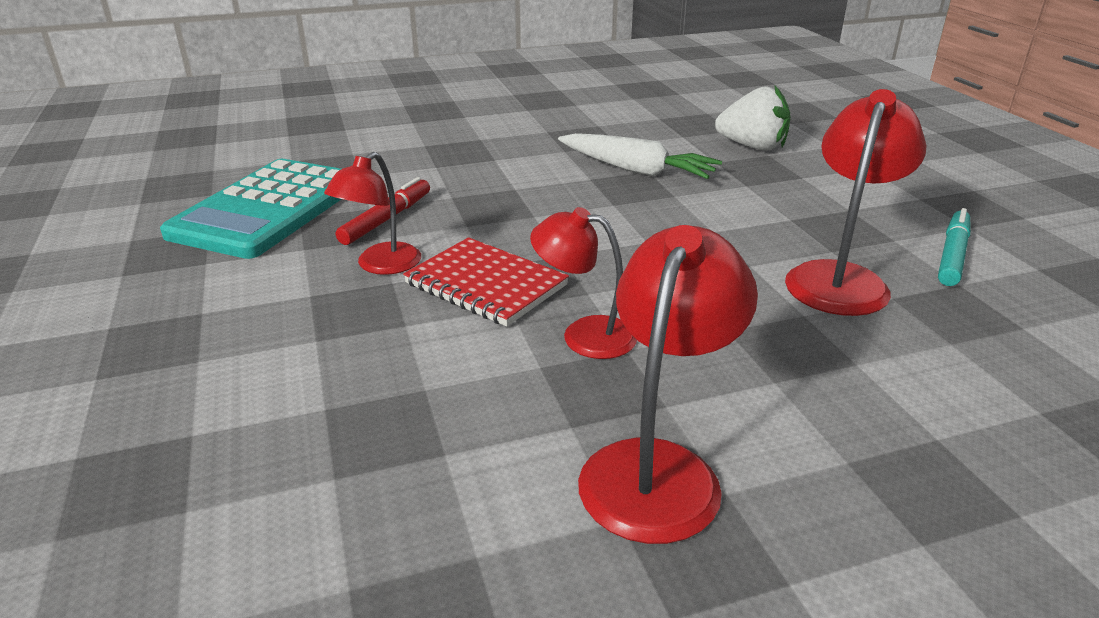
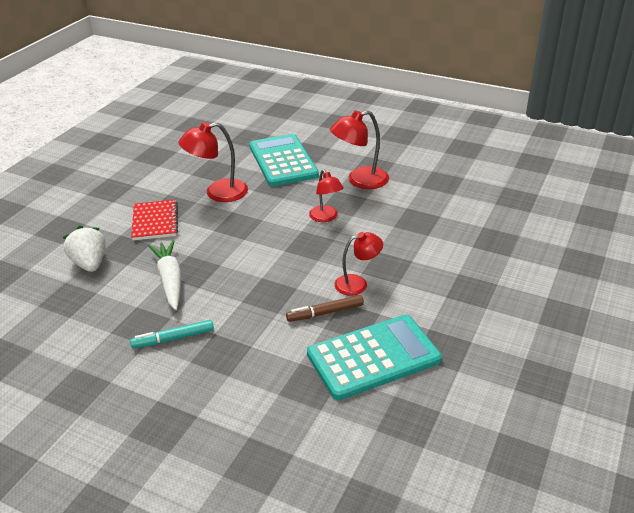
camera: 135 degrees left, 5 degrees up
red marker [336,177,430,245] -> brown marker [286,295,364,322]
red notebook [403,237,569,327] -> red notebook moved to [131,199,178,240]
turquoise marker [938,208,971,286] -> turquoise marker moved to [130,320,214,348]
none -> turquoise calculator [249,134,319,186]

